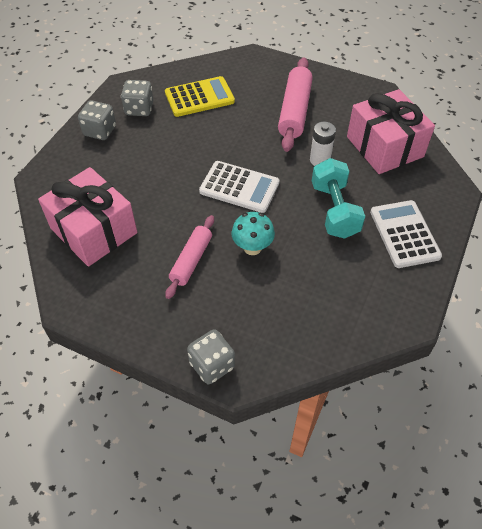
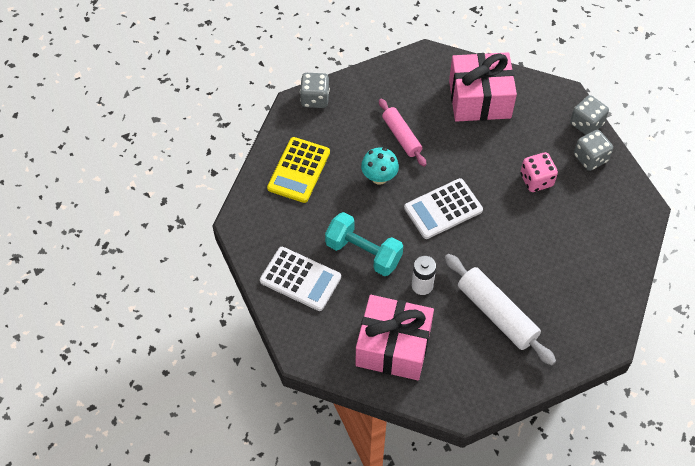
camera: 130 degrees right, 5 degrees up
grey dice [121,80,153,116] -> grey dice moved to [570,95,609,135]
yellow calculator [165,76,235,117] -> yellow calculator moved to [267,137,330,203]
pink rolling pin [278,58,313,152] -> white rolling pin [444,254,556,365]
none -> pink dice [520,152,558,192]

